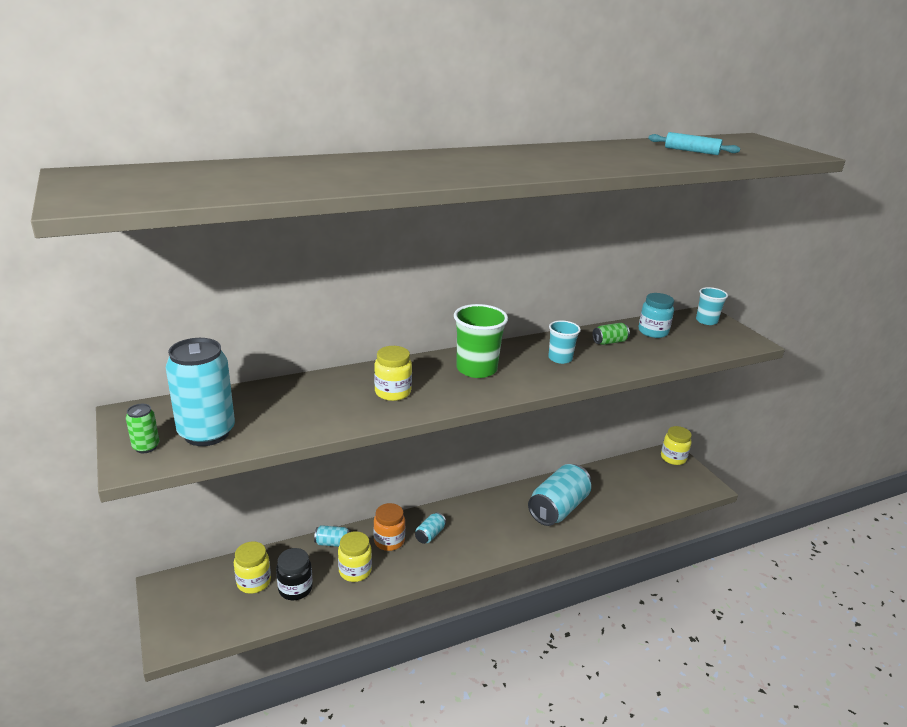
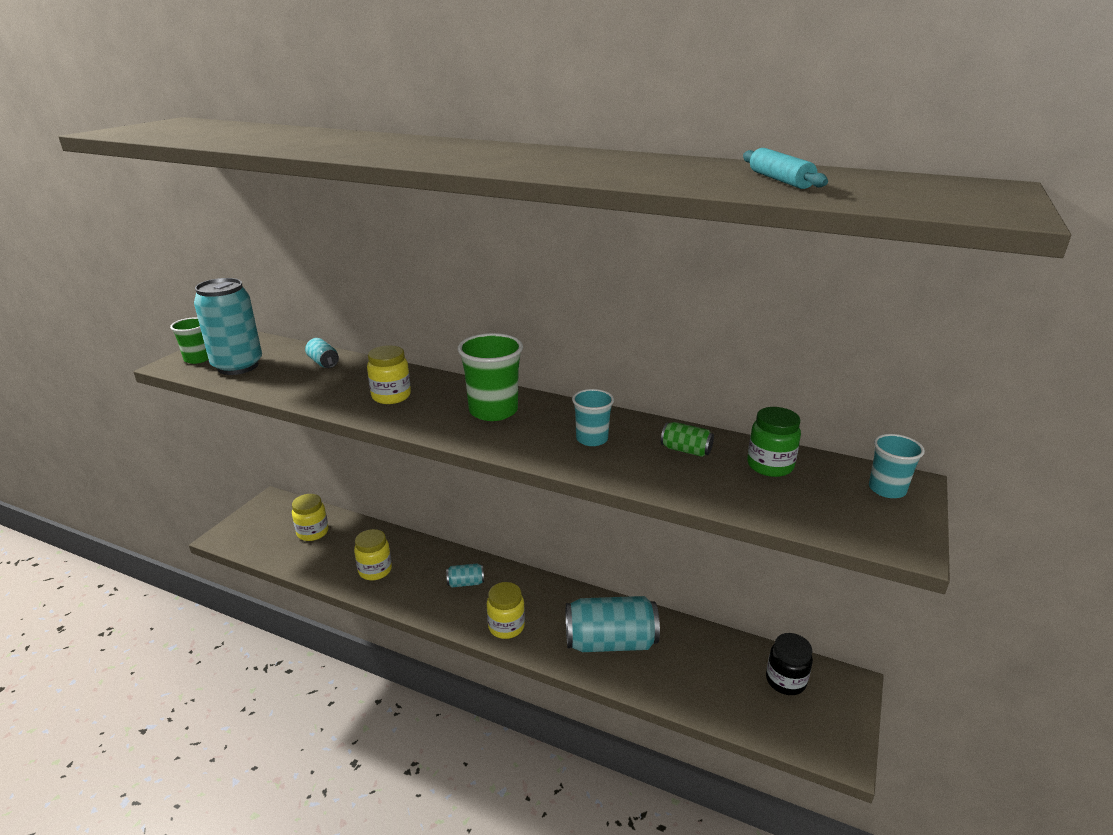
camera: 50 degrees right, 0 degrees up
green can [126,404,159,453] -> green cup [170,317,209,364]
black jar [276,548,313,600] -> black jar moved to [766,633,813,695]
turquoise can [314,525,351,547] -> turquoise can moved to [305,338,339,368]
orange jar [373,503,405,551] -> none
turquoise jar [639,293,674,338] -> green jar [747,407,801,477]
yellow jar [661,426,692,465] -> yellow jar moved to [487,582,525,639]

